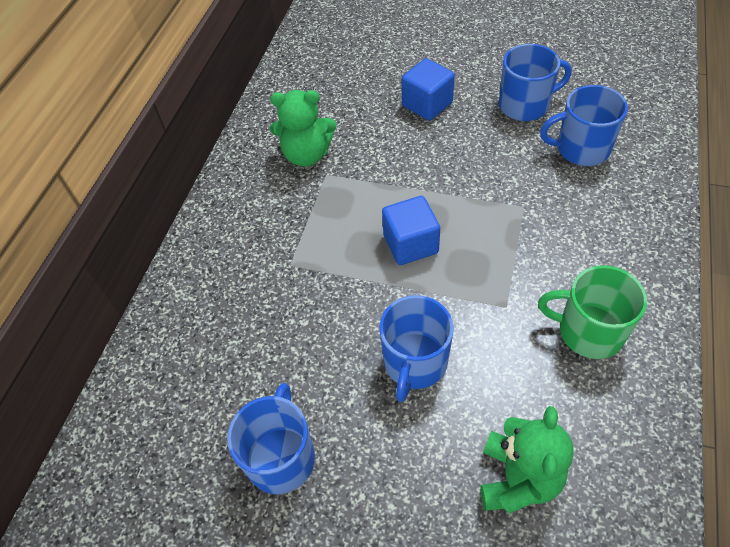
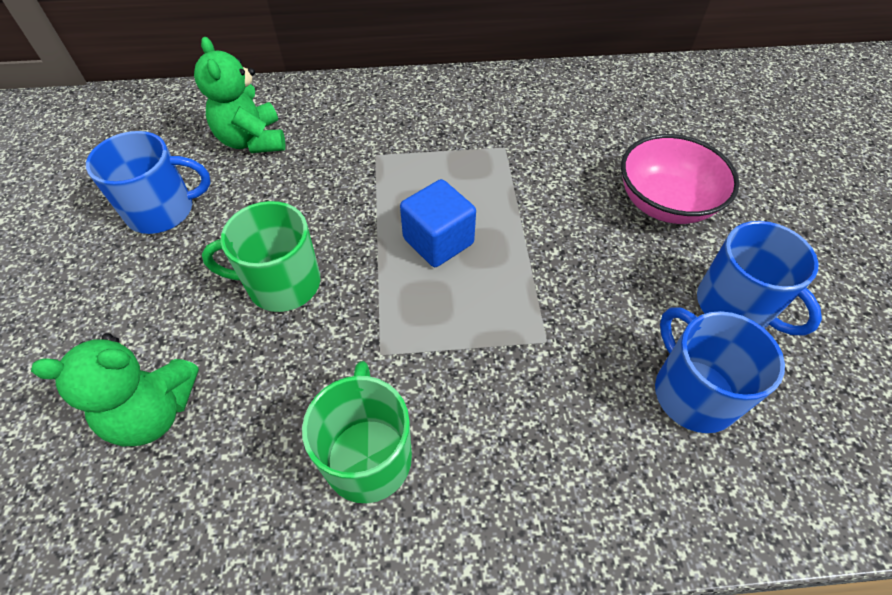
camera: 65 degrees right, 0 degrees up
green teddy bear [270,90,337,167] -> green teddy bear moved to [194,37,286,153]
blue mug [379,295,454,402] -> green mug [202,201,320,312]
blue cube [402,58,455,121] -> pink bowl [621,134,739,224]

